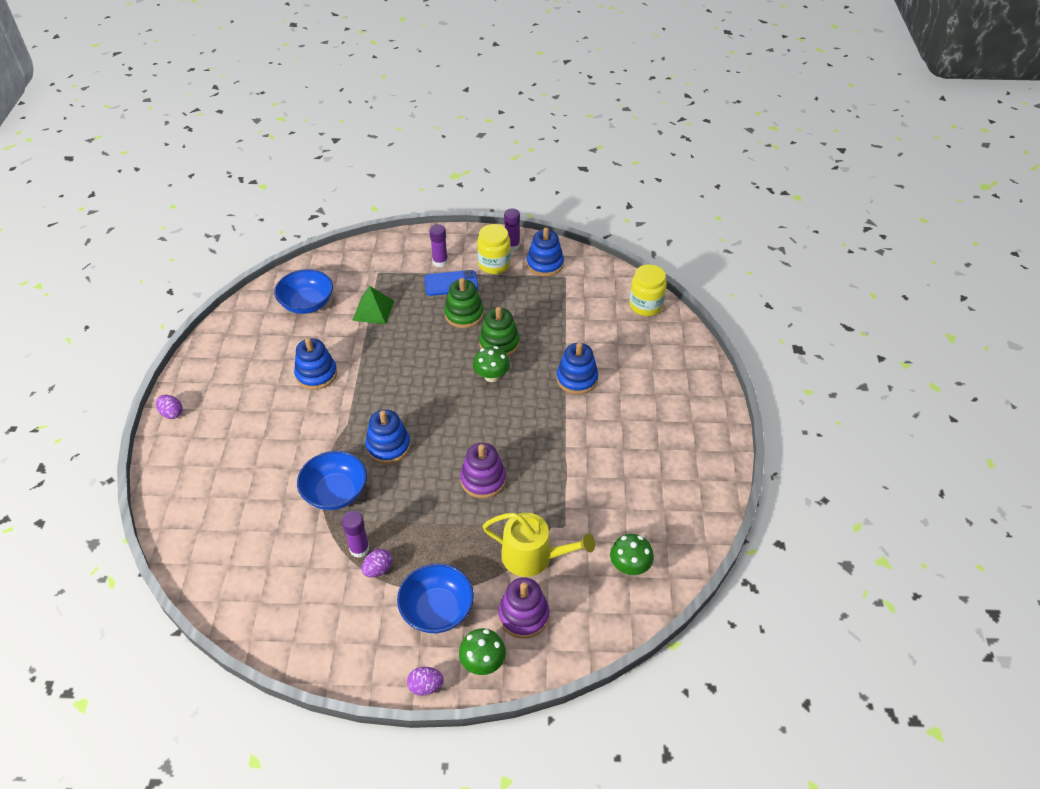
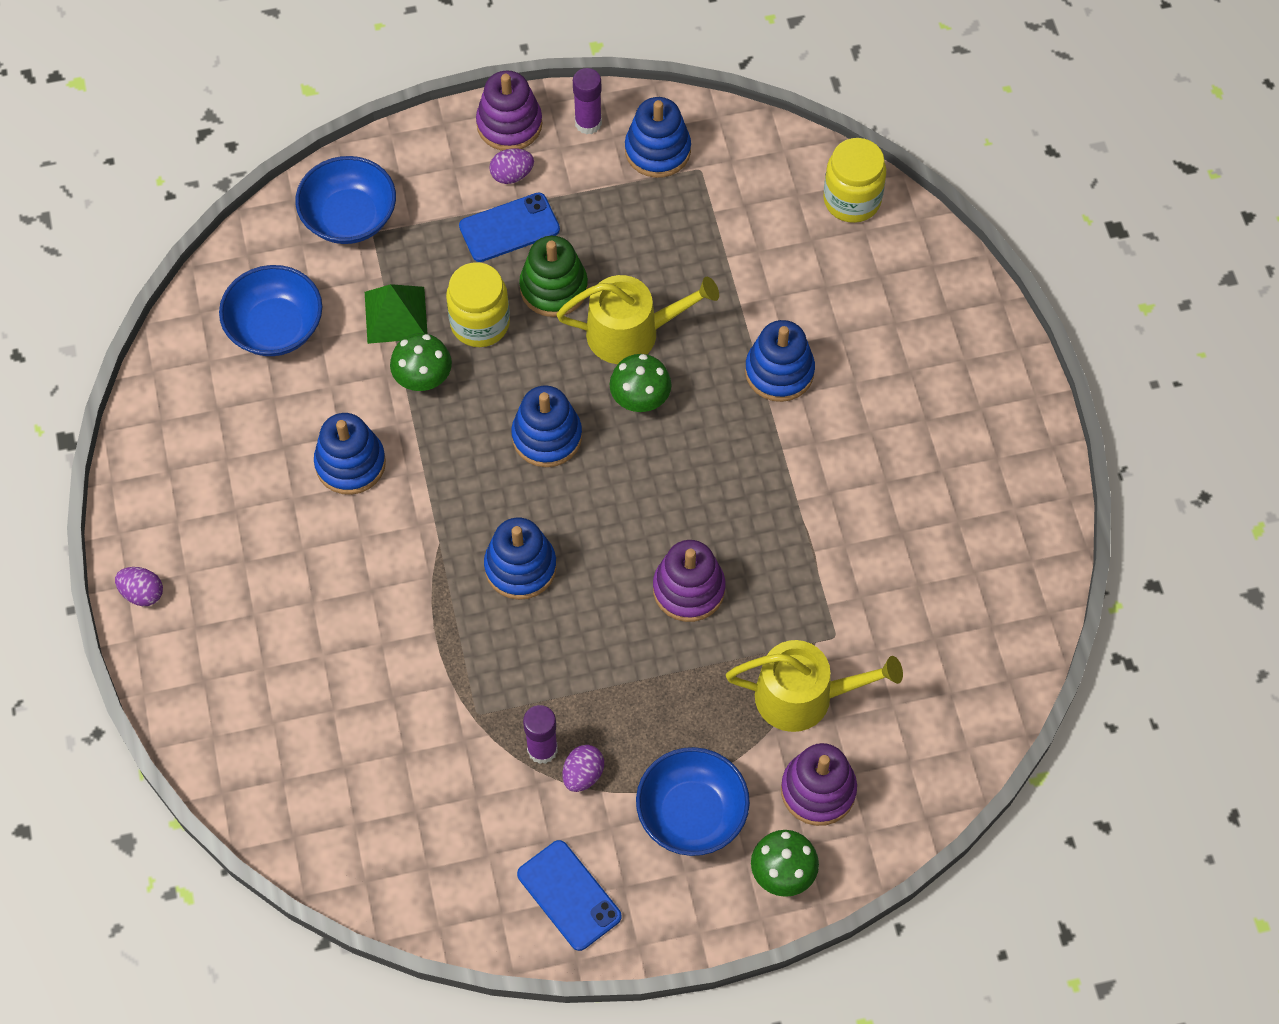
camera: 15 degrees left, 15 degrees up
blue bowl [297,451,367,510] -> blue bowl moved to [295,156,396,244]
purple egg [407,667,444,696] -> purple egg moved to [489,148,534,184]
purple glue stick [429,224,448,267] -> none
yellow jar [477,224,511,274] -> yellow jar moved to [446,262,510,347]
green stacking toy [479,307,520,356] -> yellow watering can [557,275,719,364]
green mushroom [610,534,654,575] -> green mushroom moved to [390,333,452,391]
none -> purple stacking toy [476,71,542,151]
none -> blue stacking toy [511,385,582,467]
none -> blue phone [517,840,622,951]

